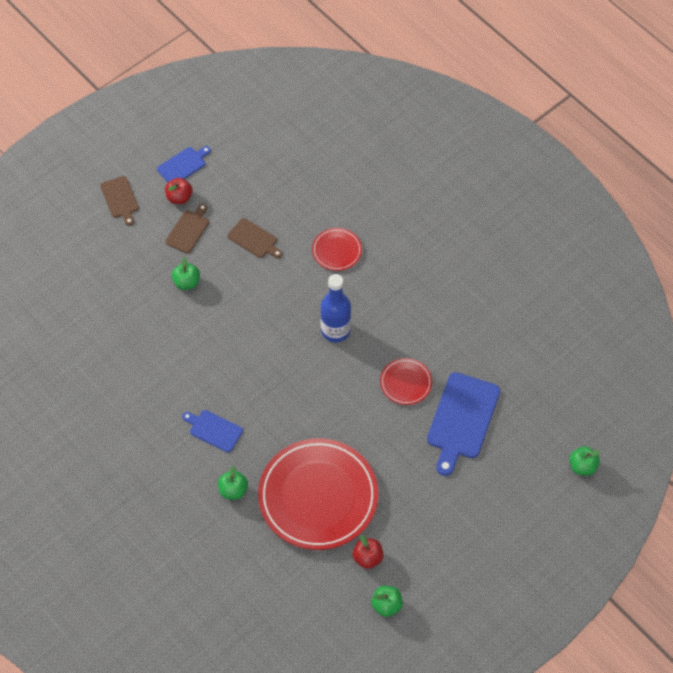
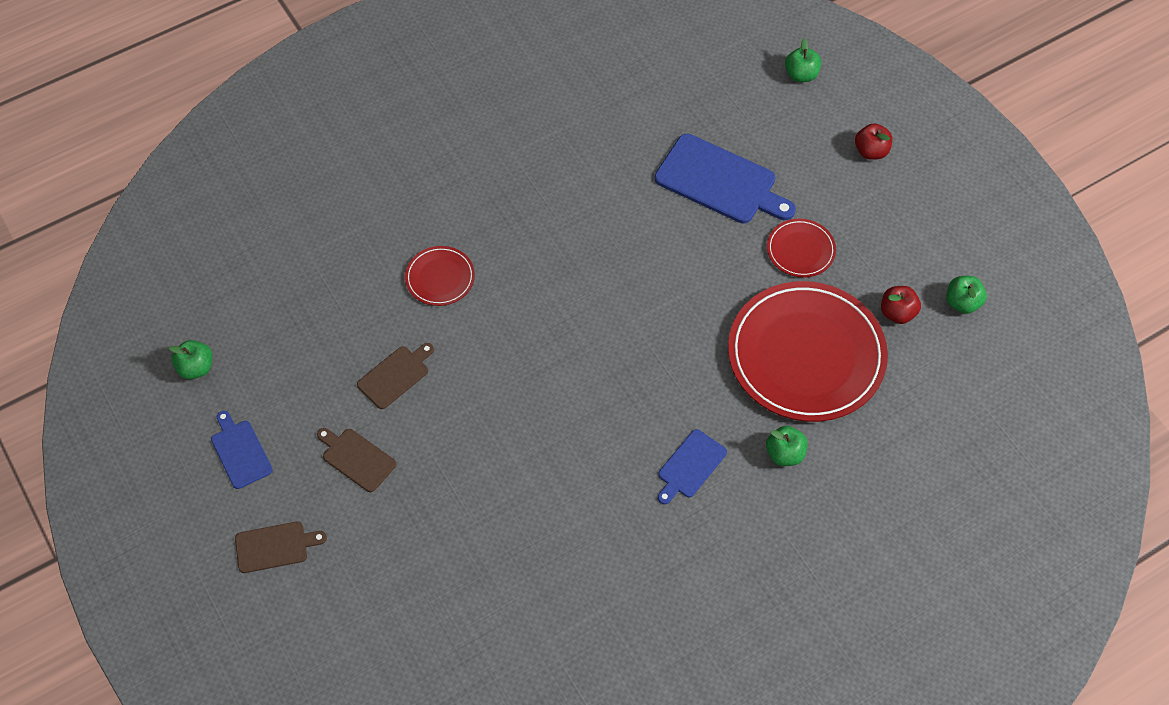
camera: 80 degrees left, 0 degrees up
red apple [165,178,192,204] -> red apple moved to [855,123,892,160]
green apple [172,257,200,290] -> green apple moved to [169,340,212,379]
blue bottle [320,274,351,342] -> none
red plate [380,358,432,405] -> red plate moved to [767,219,836,277]

